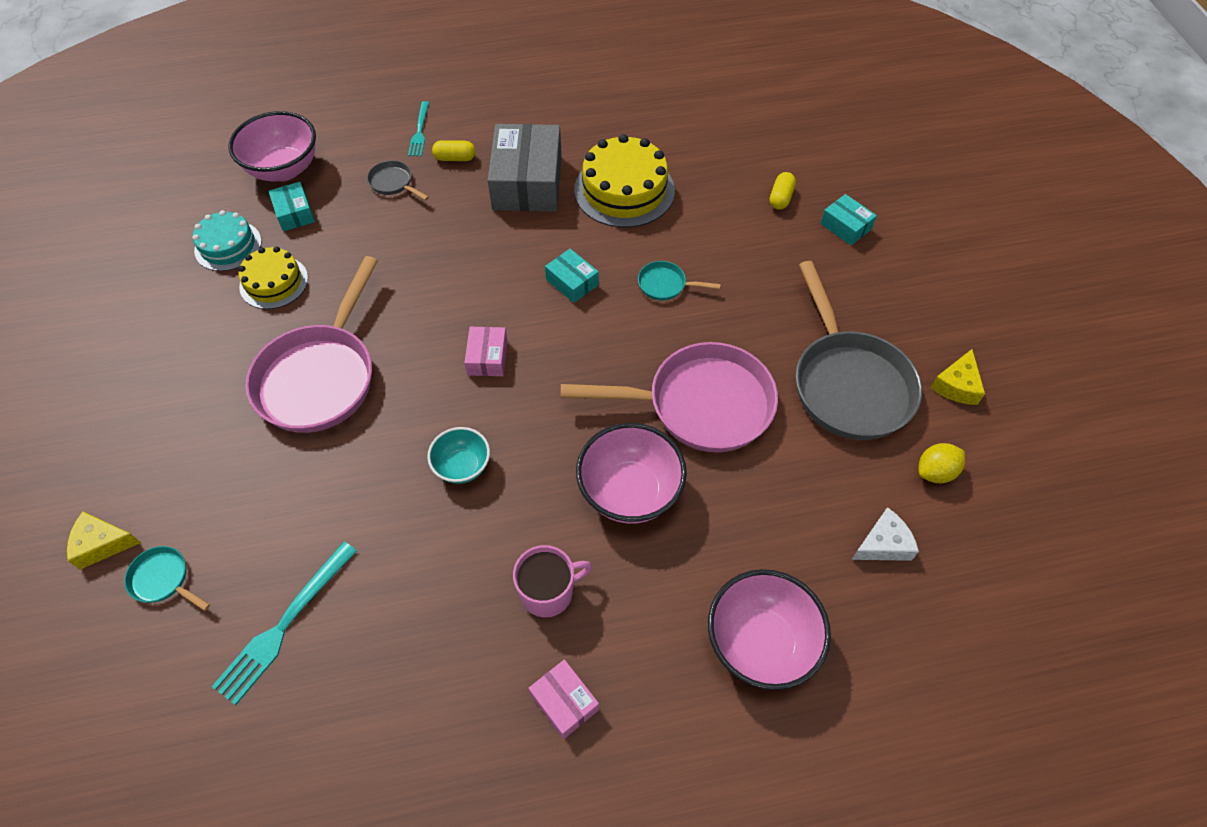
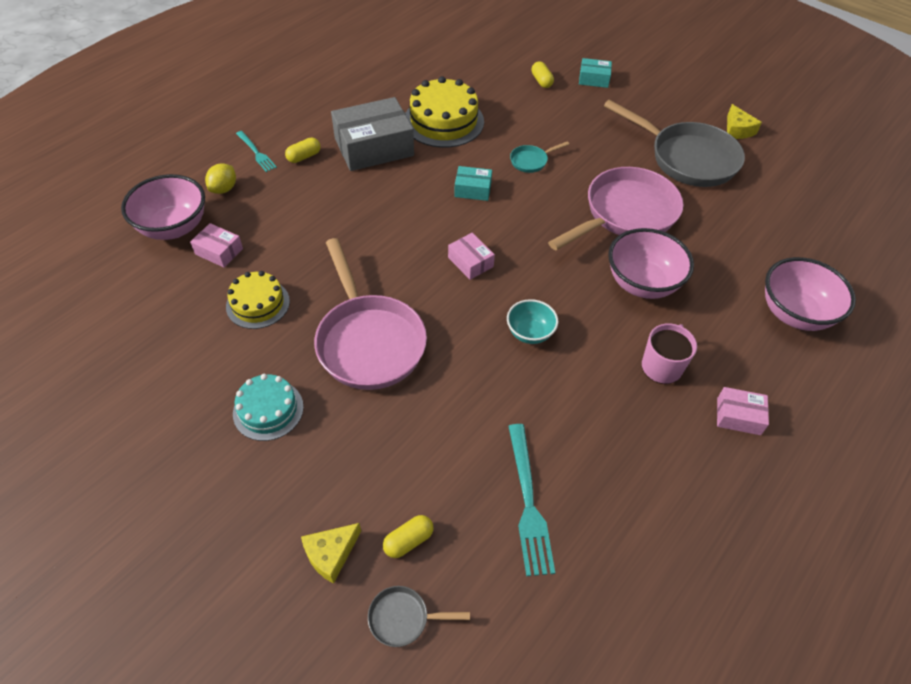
camera: 40 degrees left, 5 degrees down
turquoise pan [124,546,210,611] -> yellow capsule [383,515,434,558]
turquoise cake [193,210,262,271] -> turquoise cake moved to [233,374,304,441]
turquoise box [268,182,315,231] -> pink box [190,223,243,268]
grey pan [367,160,429,201] -> grey pan moved to [368,586,470,647]
grey box [488,124,562,212] -> grey box turned 75 degrees counterclockwise [331,97,414,171]
white cheese [851,507,919,561] -> none
yellow lemon [918,443,965,483] -> yellow lemon moved to [205,163,236,194]

